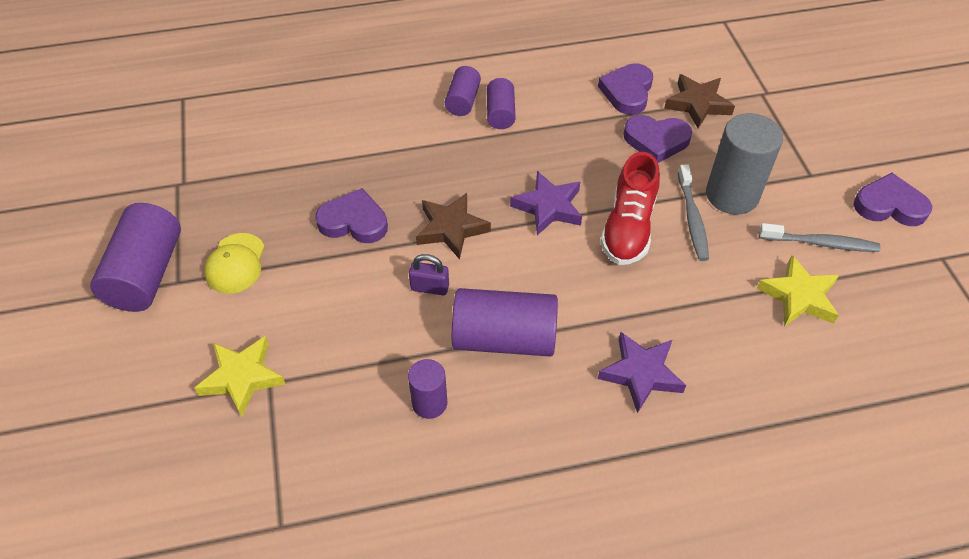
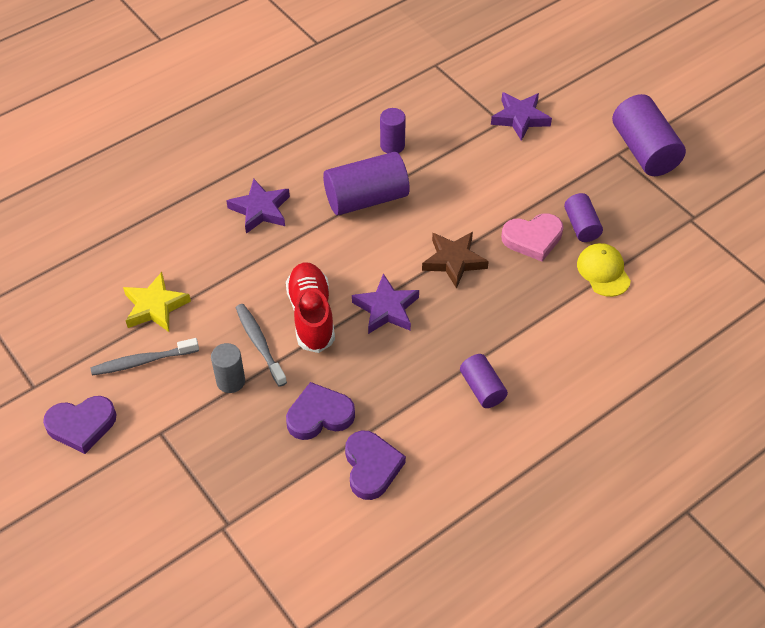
camera: 155 degrees right, 0 degrees up
yellow star [194,336,285,417] -> purple star [491,92,552,141]
yellow cap [204,233,264,294] -> yellow cap moved to [577,243,631,297]
purple heart [315,188,388,243] -> pink heart [501,213,563,262]
purple padlock [409,254,449,295] -> none
purple cylinder [445,66,481,116] -> purple cylinder moved to [564,193,603,242]
brown star [664,74,735,128] -> none
grey cylinder [706,113,783,214] -> grey cylinder [211,343,245,393], size x0.56

